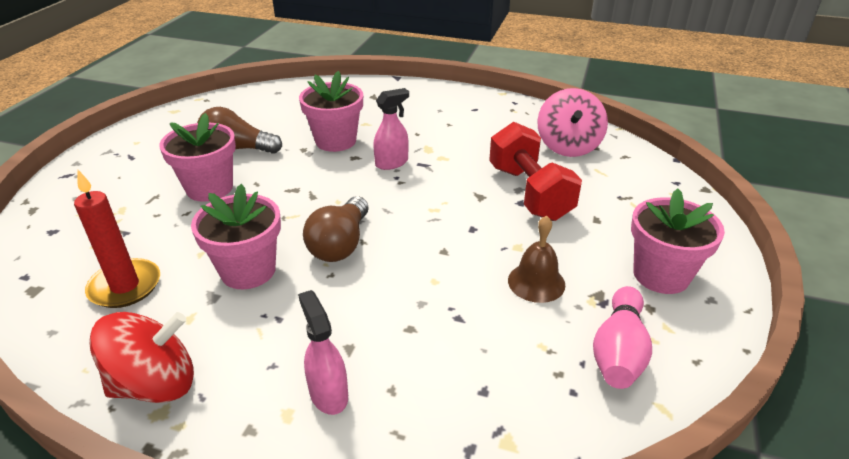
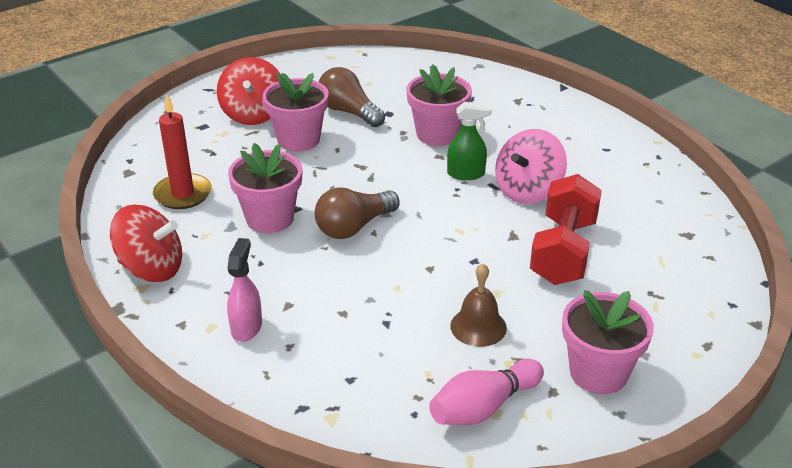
camera: 35 degrees right, 0 degrees up
pink spray bottle [373,88,409,170] -> green spray bottle [447,102,492,180]
pink spinning top [537,88,608,157] -> pink spinning top moved to [495,129,567,204]
none -> red spinning top [217,57,281,125]

